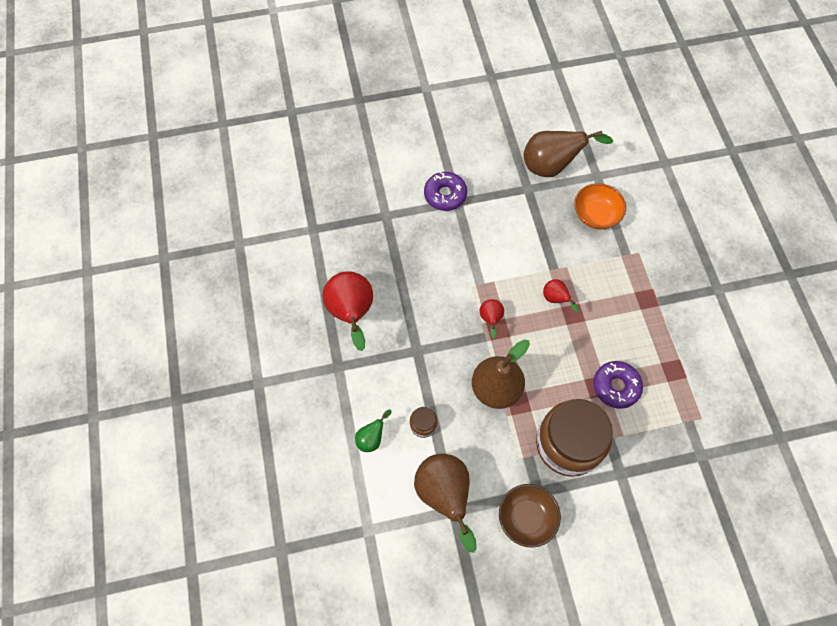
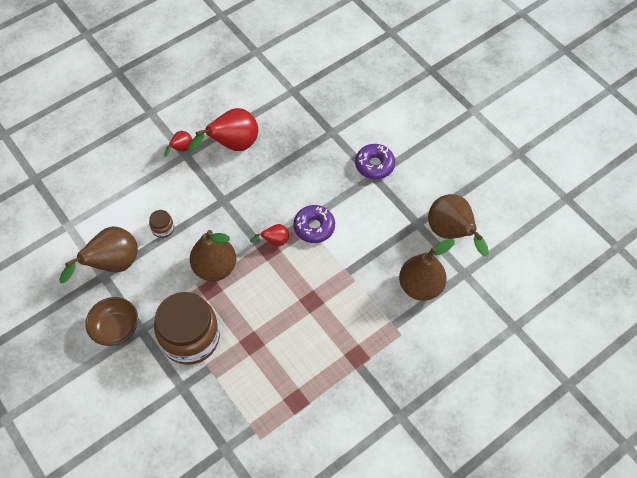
camera: 65 degrees right, 5 degrees down
green pear [355,410,392,452] -> none
red pear [543,279,579,312] -> red pear moved to [164,131,192,157]
orange bowl [574,183,626,229] -> brown pear [399,239,455,301]
purple donut [593,361,643,409] -> purple donut moved to [293,205,335,243]

